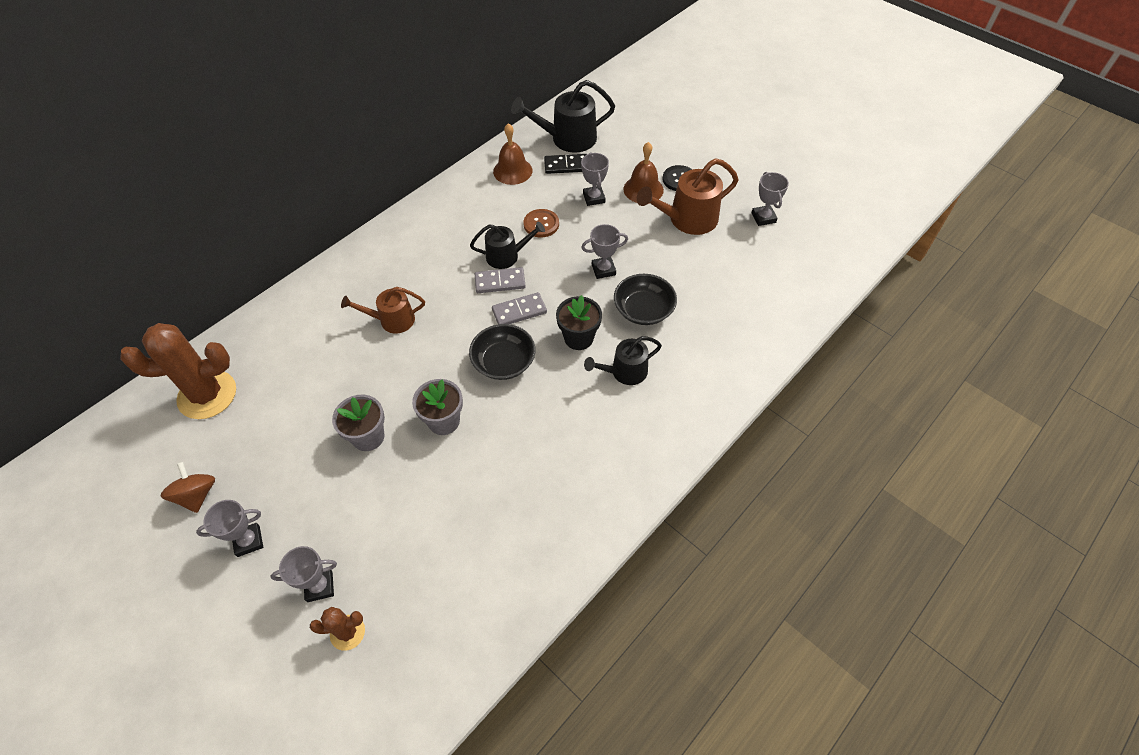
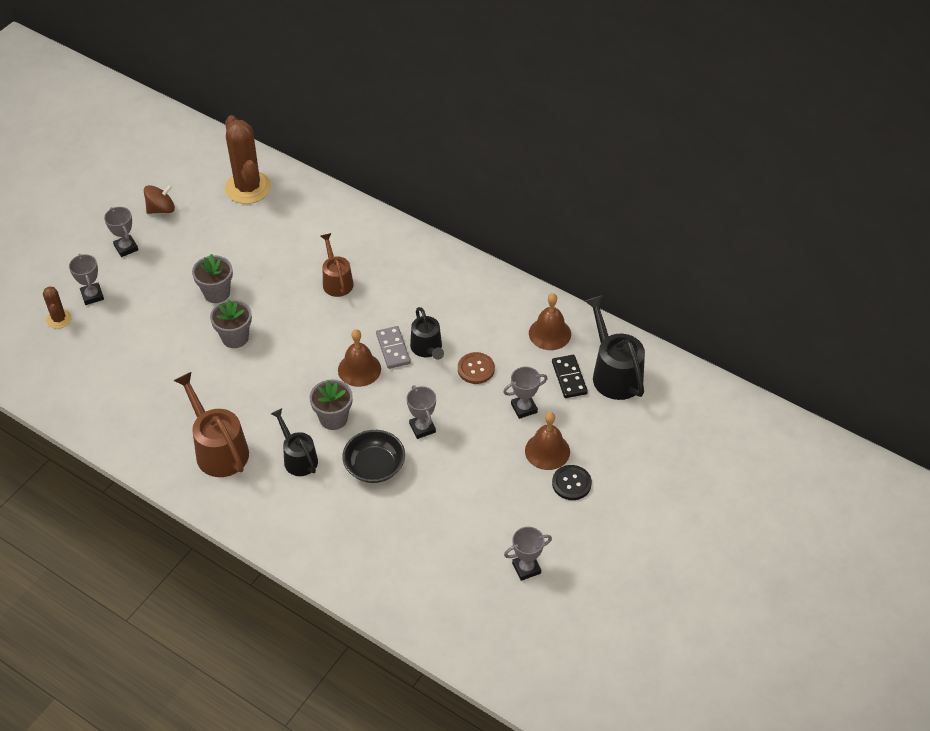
camera: 80 degrees right, 5 degrees down
black bowl [469,324,536,380] -> none
grey domino [492,292,547,324] -> brown bell [338,329,381,387]
black flower pot [556,295,602,350] -> grey flower pot [310,379,353,430]
brown watering can [637,158,739,235] -> brown watering can moved to [174,372,249,477]

